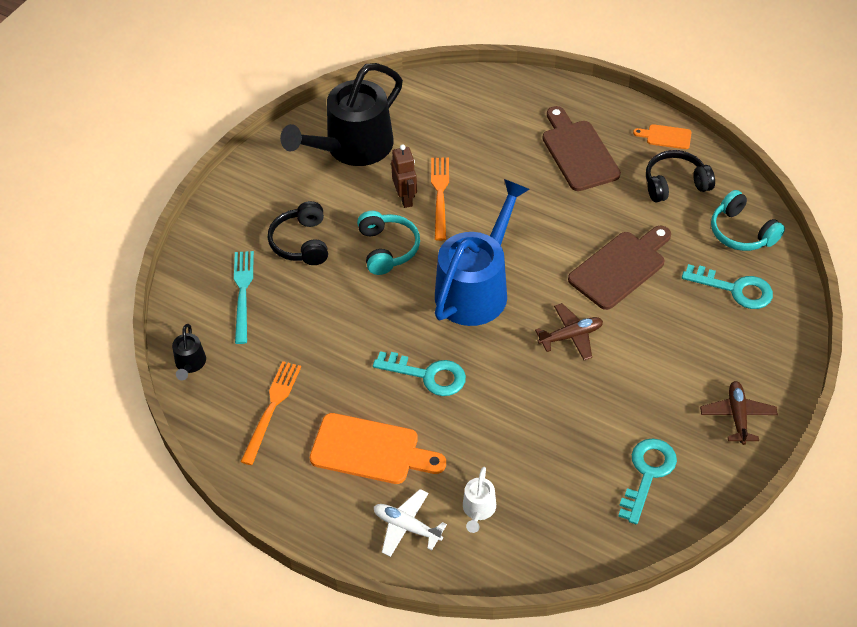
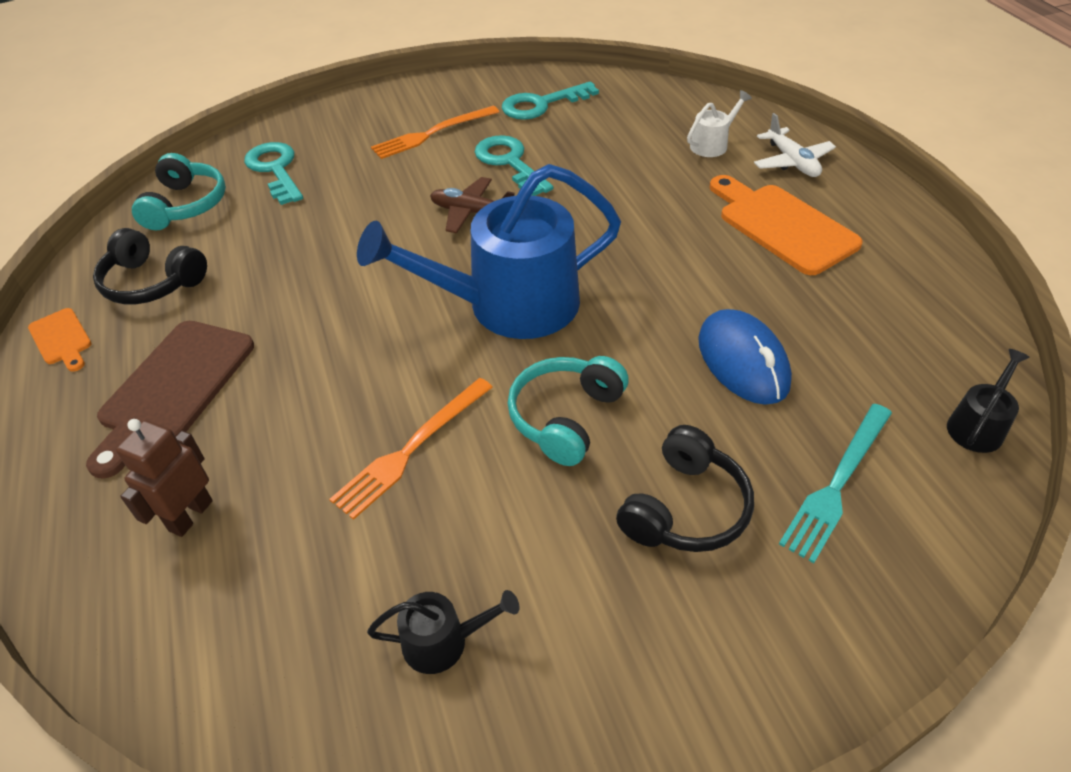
camera: 140 degrees left, 5 degrees down
orange fork [241,361,301,465] -> orange fork moved to [371,106,499,159]
black watering can [280,63,403,166] -> black watering can [367,590,520,674], size x0.41
turquoise key [373,351,466,396] -> turquoise key moved to [475,135,553,196]
brown robot [391,144,417,208] -> brown robot moved to [116,419,213,537]
brown cutting board [568,226,671,310] -> none
brown plane [700,381,778,445] -> none
none -> blue mouse [698,309,792,405]

